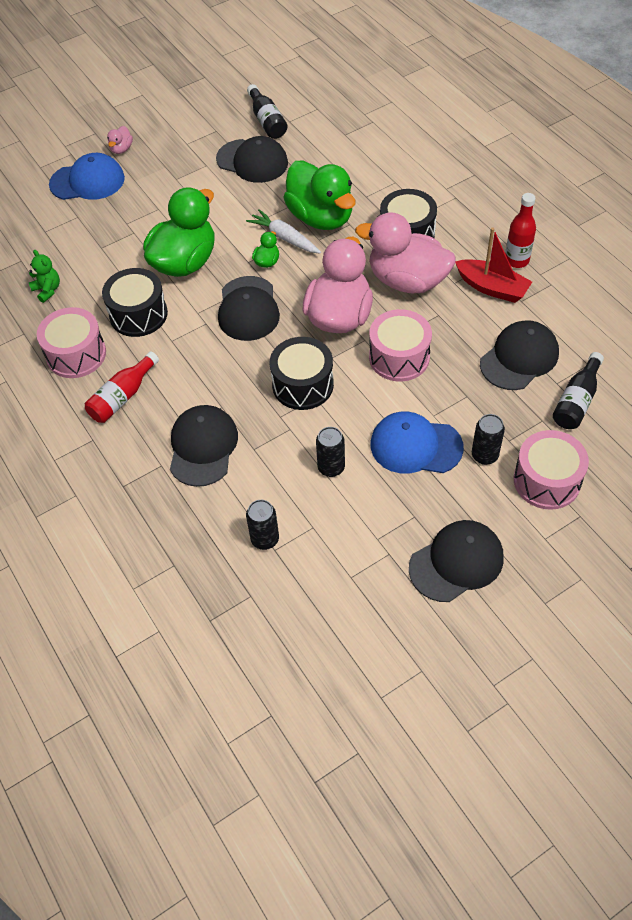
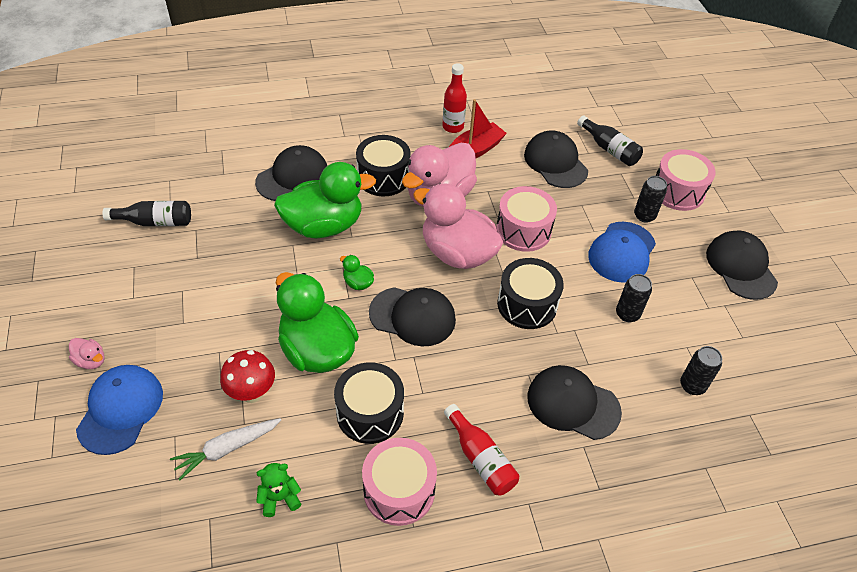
camera: 75 degrees left, 5 degrees down
black cap [216,136,288,183] -> black cap moved to [255,145,327,201]
white carrot [246,209,321,254] -> white carrot moved to [170,418,281,480]
none -> red mushroom [220,350,275,403]

